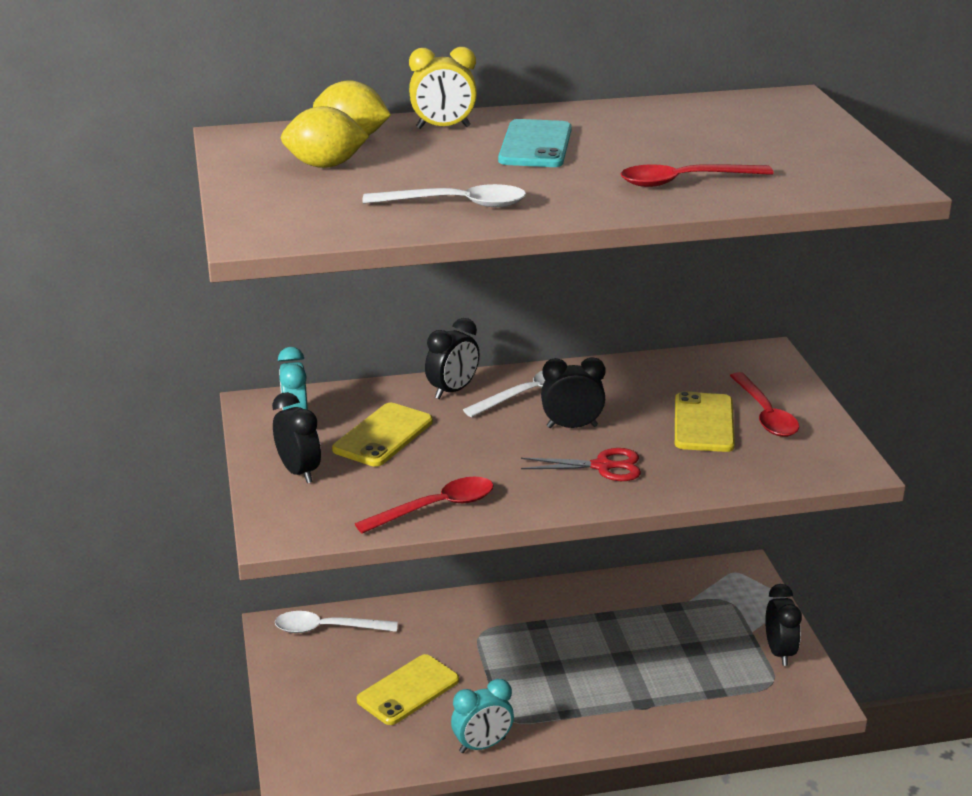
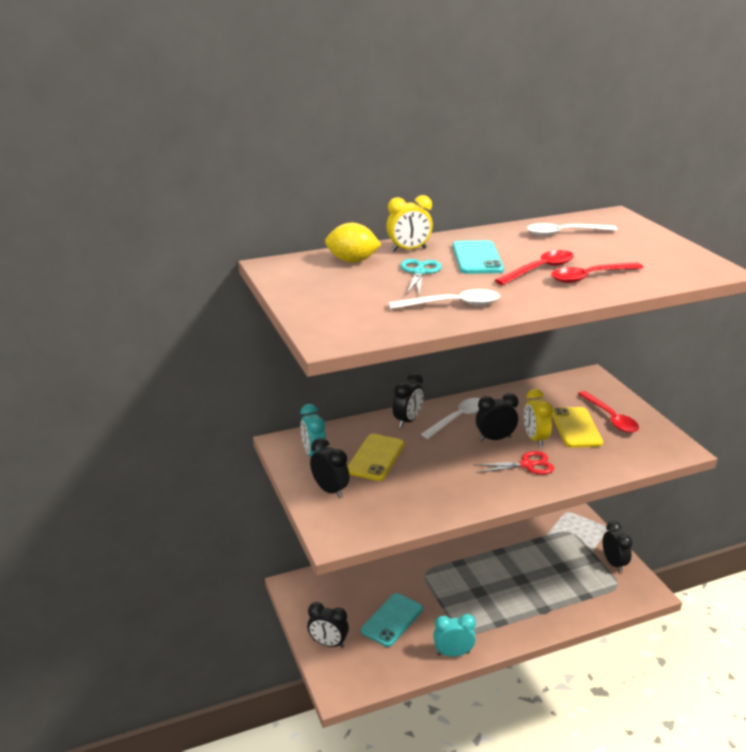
camera: 10 degrees left, 0 degrees up
white spoon [275,611,398,633] -> white spoon moved to [527,223,618,236]
yellow lemon [281,106,369,168] -> none
red spoon [355,477,494,533] -> red spoon moved to [495,250,574,285]
yellow phone [357,654,459,725] -> turquoise phone [361,593,423,647]
turquoise clock [451,679,514,753] -> turquoise clock turned 150 degrees counterclockwise [433,614,476,657]
none -> black clock [307,602,349,648]
none -> turquoise scissors [400,259,442,297]
none -> yellow clock [524,389,553,447]

